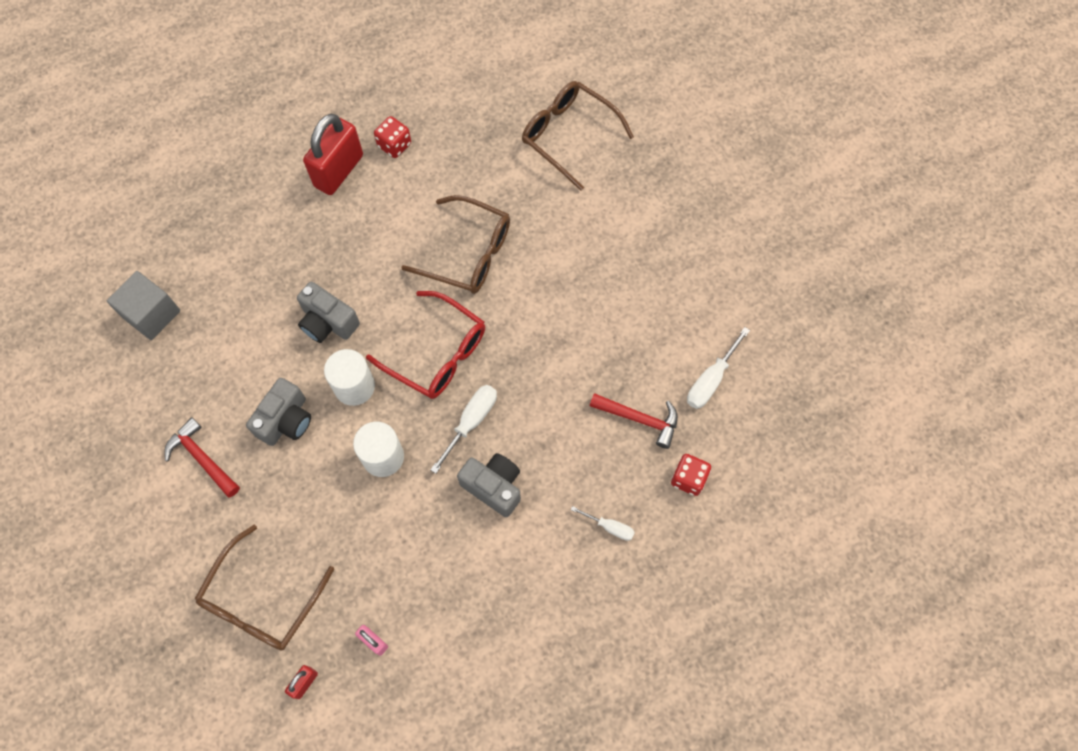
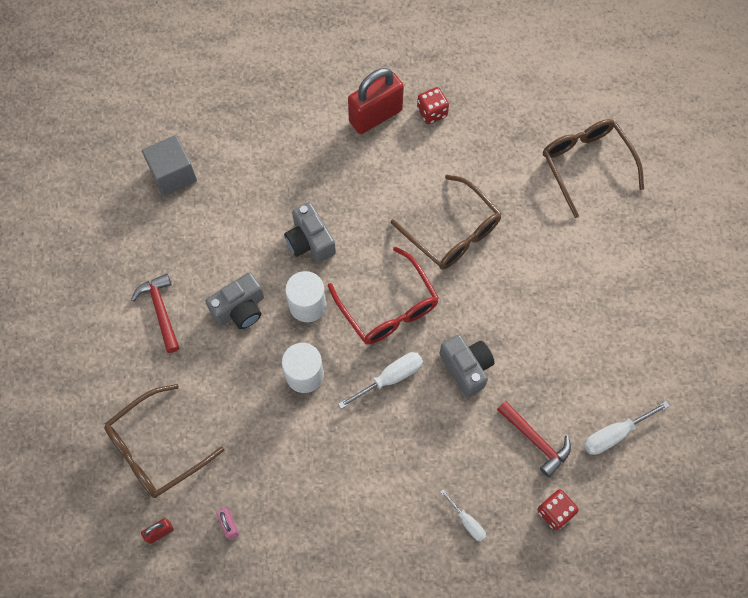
camera: 25 degrees right, 0 degrees up
grey camera [457,453,521,517] -> grey camera moved to [439,335,495,397]

